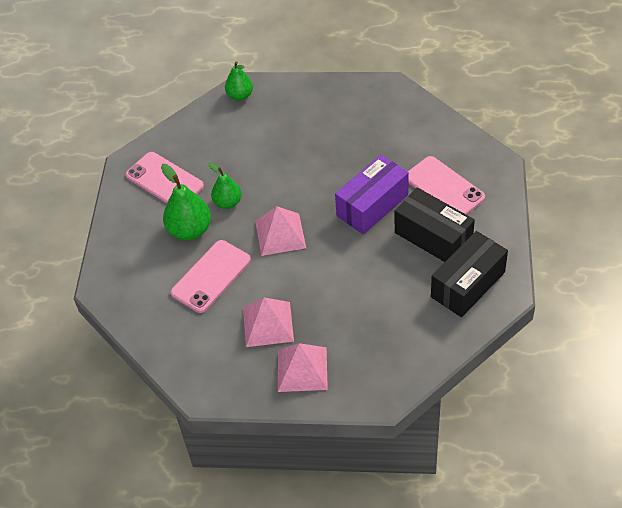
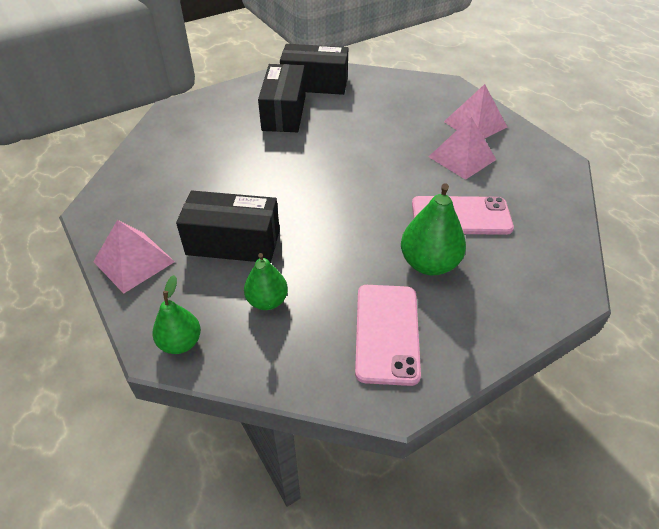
camera: 130 degrees left, 5 degrees down
green pear [208,162,242,209] -> green pear moved to [244,253,288,310]
pink pyramid [255,206,306,256] -> pink pyramid moved to [93,220,175,294]
purple box [335,155,409,235] -> none
pink phone [408,156,485,215] -> none
none -> black box [176,191,280,263]

